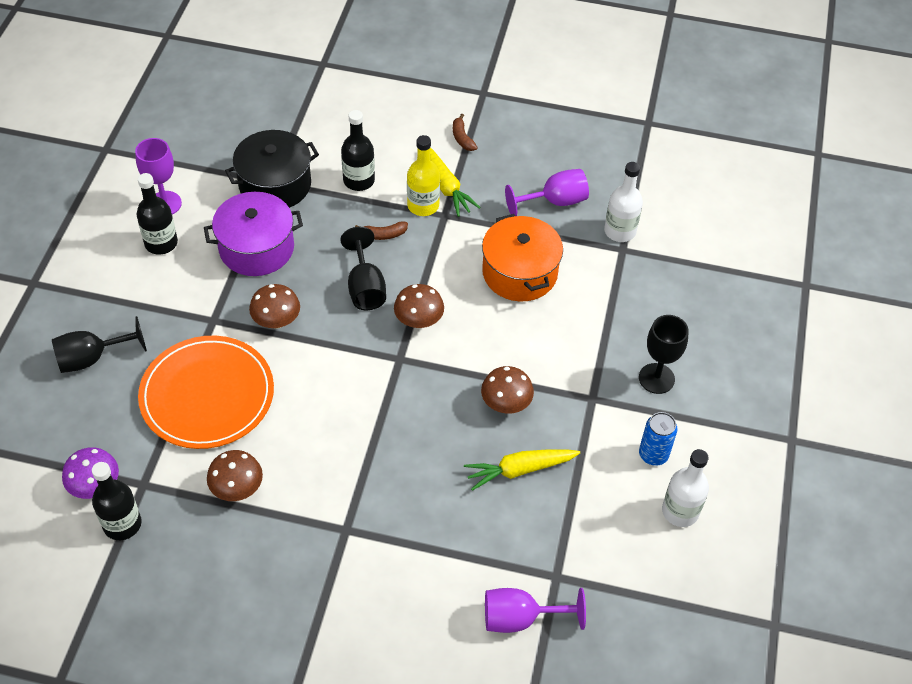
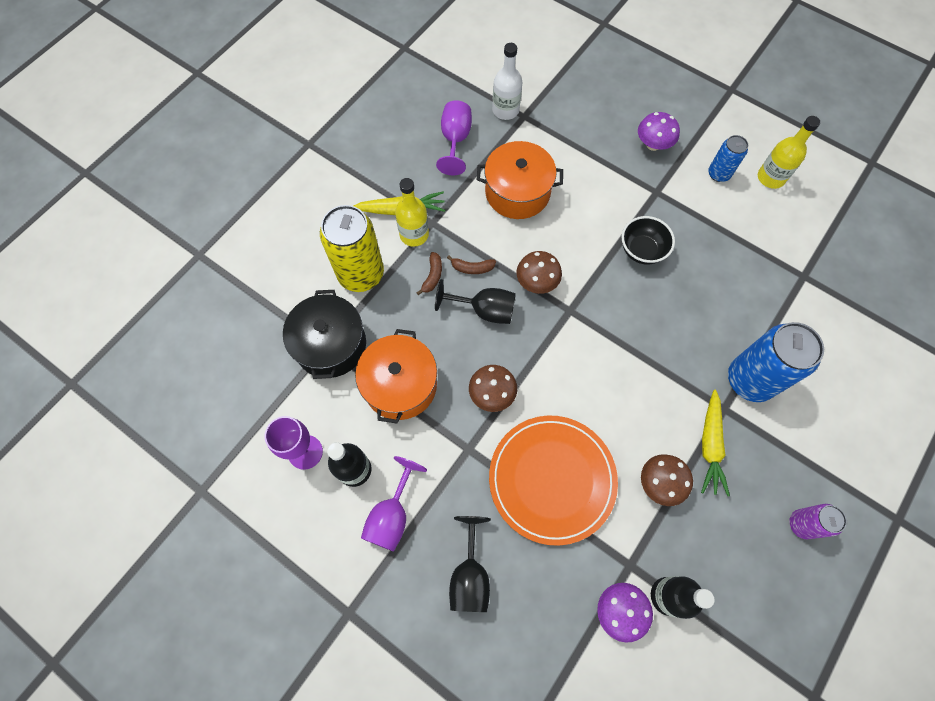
camera: 65 degrees left, 15 degrees up
purple pot [204,192,303,276] -> orange pot [355,329,437,423]
black bottle [341,110,375,191] -> yellow can [320,205,384,292]
brown banana [453,114,478,151] -> brown banana moved to [447,255,496,274]
yellow carrot [464,449,580,491] -> yellow carrot moved to [701,390,730,496]
brown mushroom [481,366,534,414] -> black bowl [621,216,675,264]
purple goblet [485,588,586,633] -> purple goblet moved to [361,456,427,552]
black goblet [639,315,689,394] -> purple mushroom [638,112,680,151]
white bottle [662,449,709,527] -> yellow bottle [758,116,820,189]
none -> blue can [728,322,824,402]
none -> purple can [789,504,847,539]

